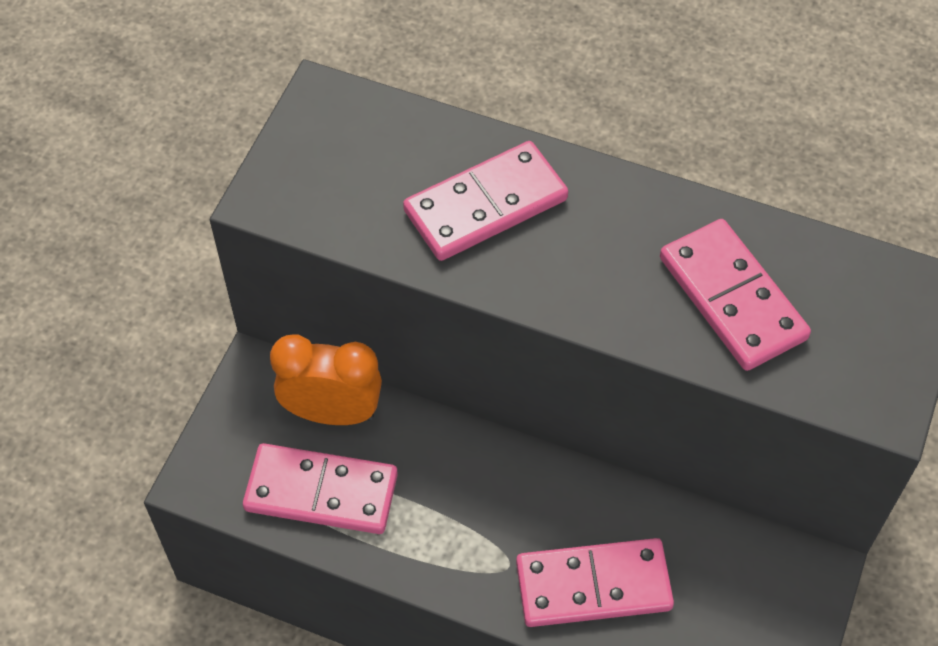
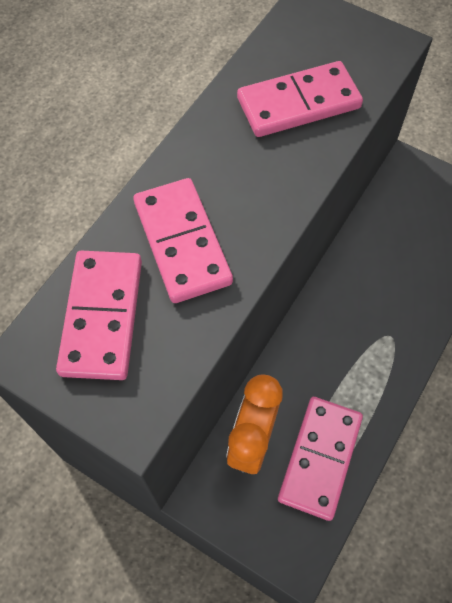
camera: 80 degrees left, 5 degrees up
pink domino [516,538,674,627] -> pink domino moved to [56,251,142,380]

